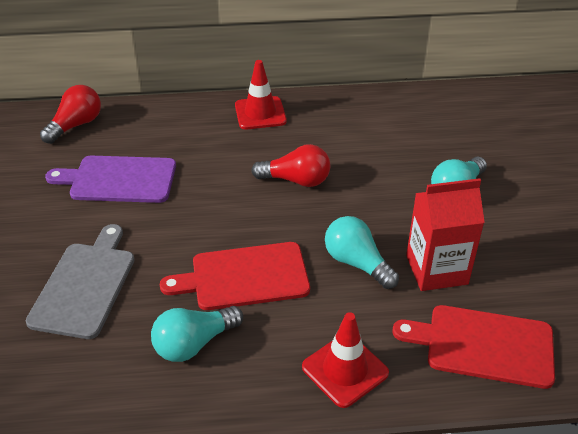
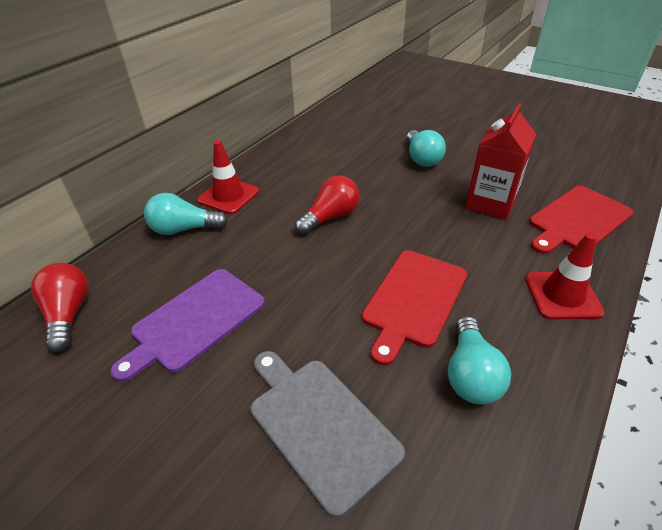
camera: 50 degrees left, 0 degrees up
turquoise light bulb [325,216,399,289] -> turquoise light bulb moved to [144,193,228,235]

